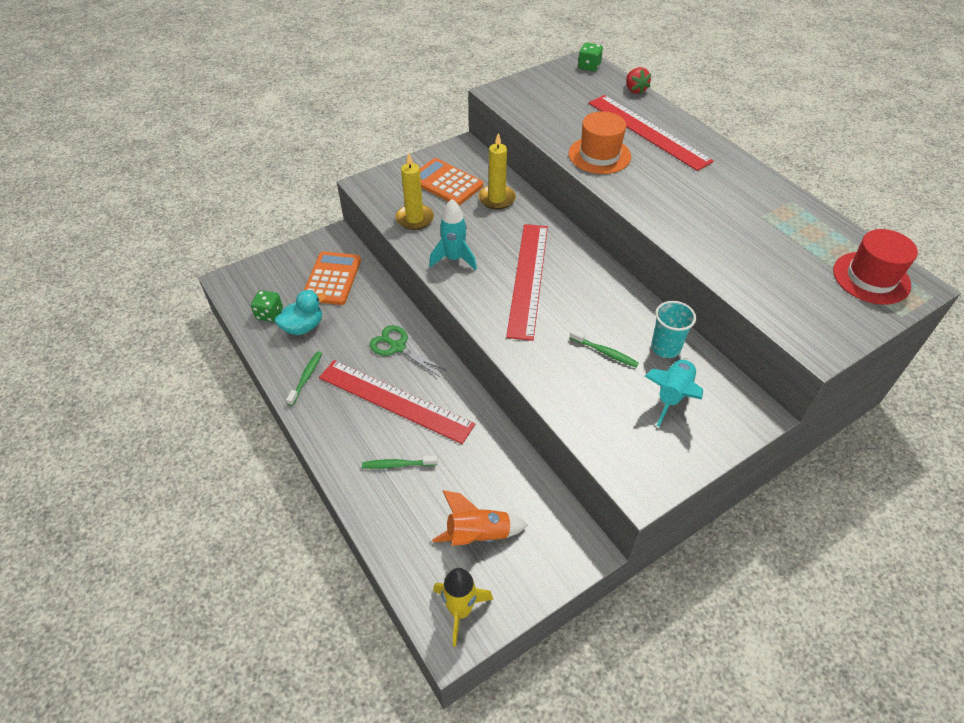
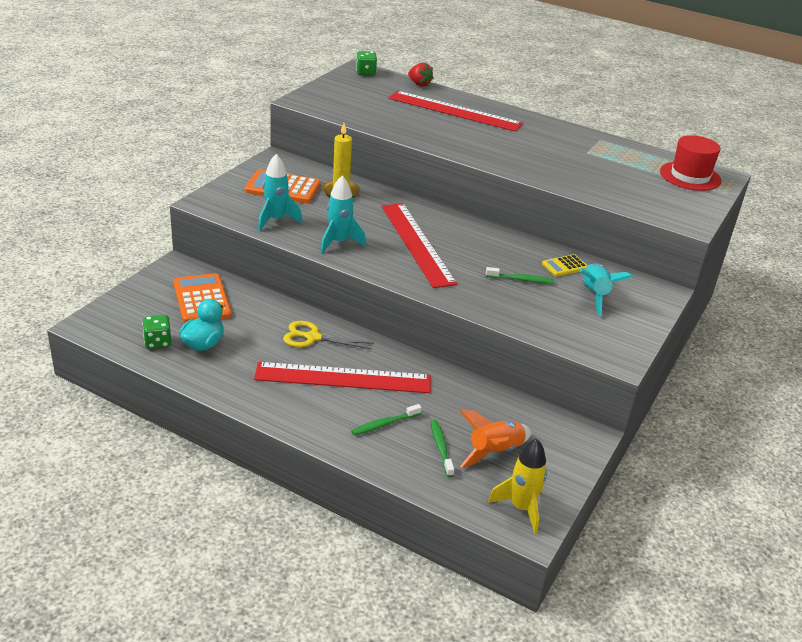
camera: 30 degrees left, 15 degrees down
green toothbrush [286,351,322,406] -> green toothbrush moved to [430,419,454,477]
green scissors [369,325,447,377] -> yellow scissors [283,321,374,349]
yellow candle [395,153,434,230] -> turquoise rocket [258,154,303,231]
orange hat [569,111,631,174] -> none
turquoise cup [651,301,696,358] -> yellow calculator [542,254,588,277]

